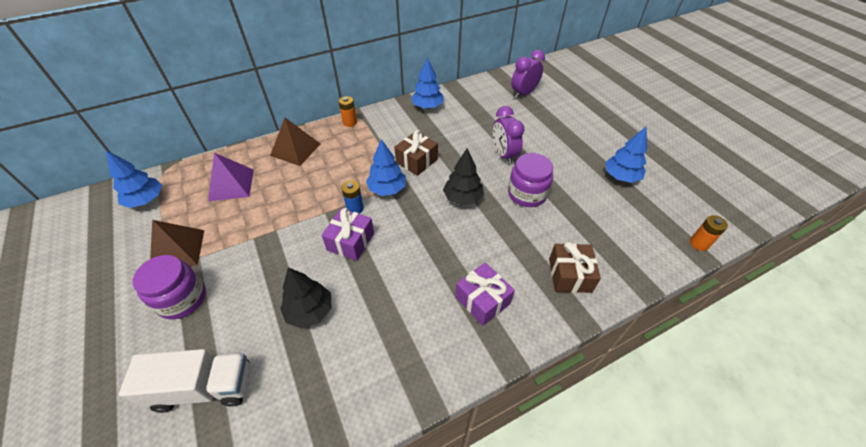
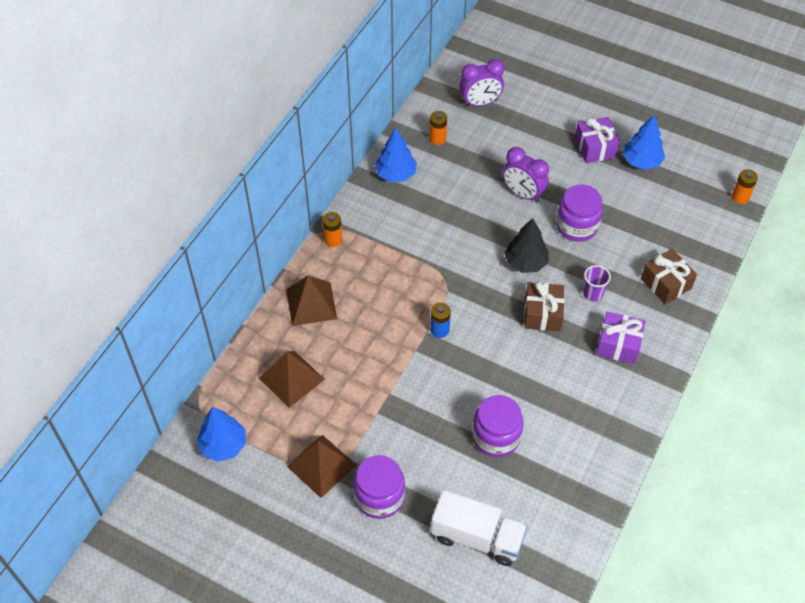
camera: 35 degrees left, 5 degrees up
white truck [119,349,250,413] -> white truck turned 60 degrees clockwise [431,490,527,566]
purple pyramid [208,153,254,201] -> brown pyramid [259,350,325,408]
black tree [280,267,331,329] -> purple jar [472,395,523,457]
purple gift [321,208,374,261] -> purple gift moved to [575,117,620,163]
blue tree [366,139,406,196] -> none
brown gift [394,130,438,176] -> brown gift moved to [524,281,565,331]
purple clock [511,50,545,99] -> purple clock turned 120 degrees counterclockwise [459,59,505,107]
none -> orange battery [429,111,447,145]
none -> purple cup [583,265,611,301]

